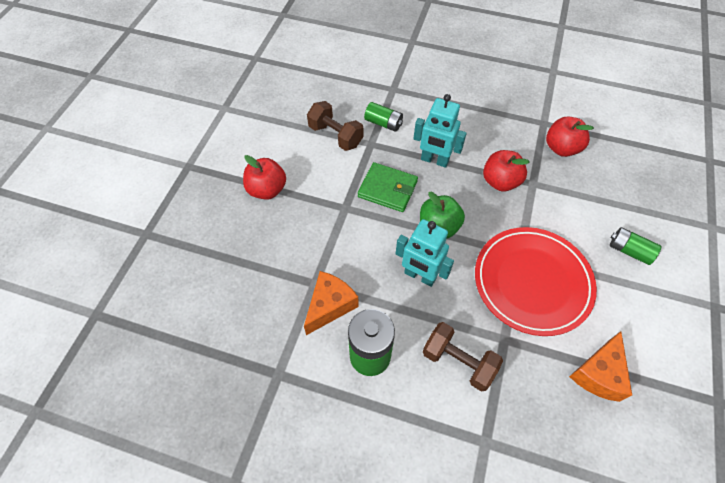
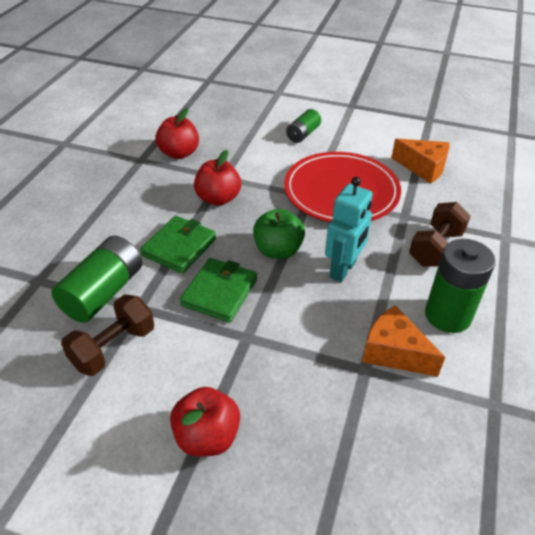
camera: 90 degrees left, 15 degrees down
green battery [364,102,403,132] -> green battery [51,235,142,323], size x1.68
turquoise robot [413,94,467,168] -> green wallet [140,216,216,274]

